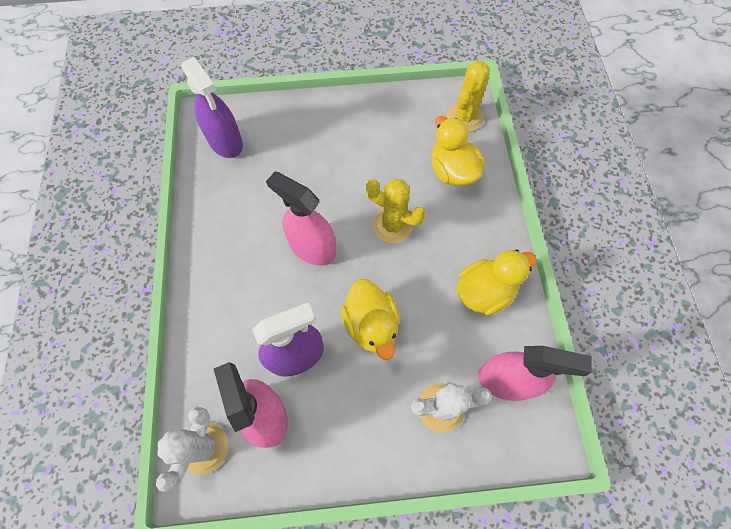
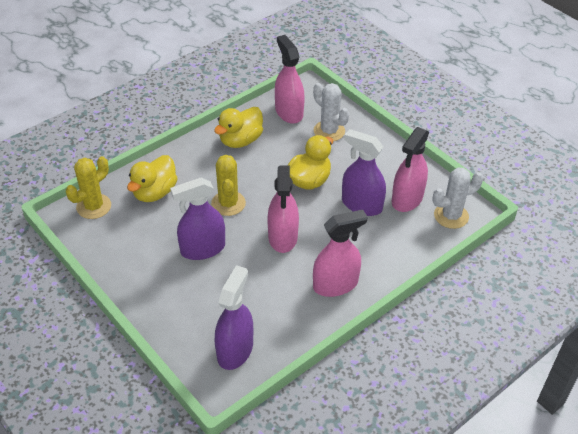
camera: 125 degrees left, 20 degrees down
yellow cactus [447,61,490,132] -> yellow cactus turned 45 degrees counterclockwise [66,156,111,219]
yellow duck [457,249,537,316] -> yellow duck turned 75 degrees counterclockwise [214,107,263,148]
none -> purple spray bottle [170,178,225,260]
none -> pink spray bottle [313,210,368,297]

